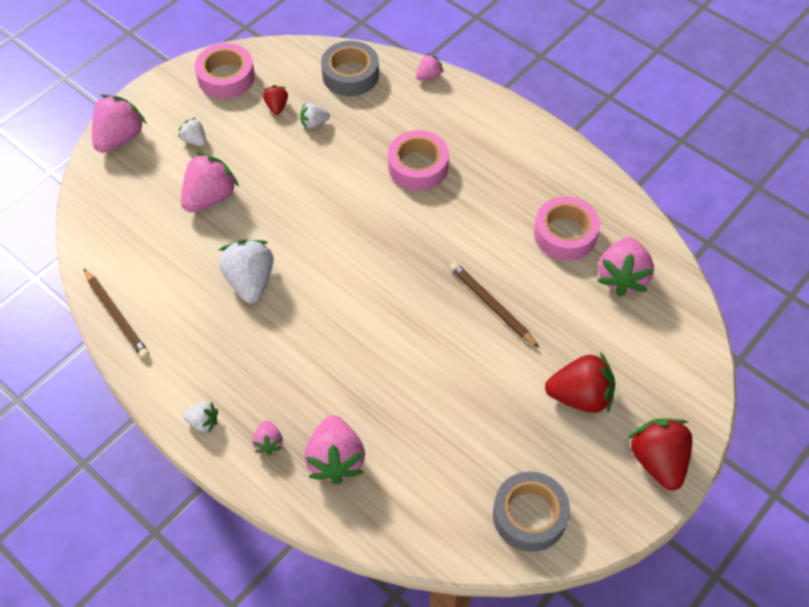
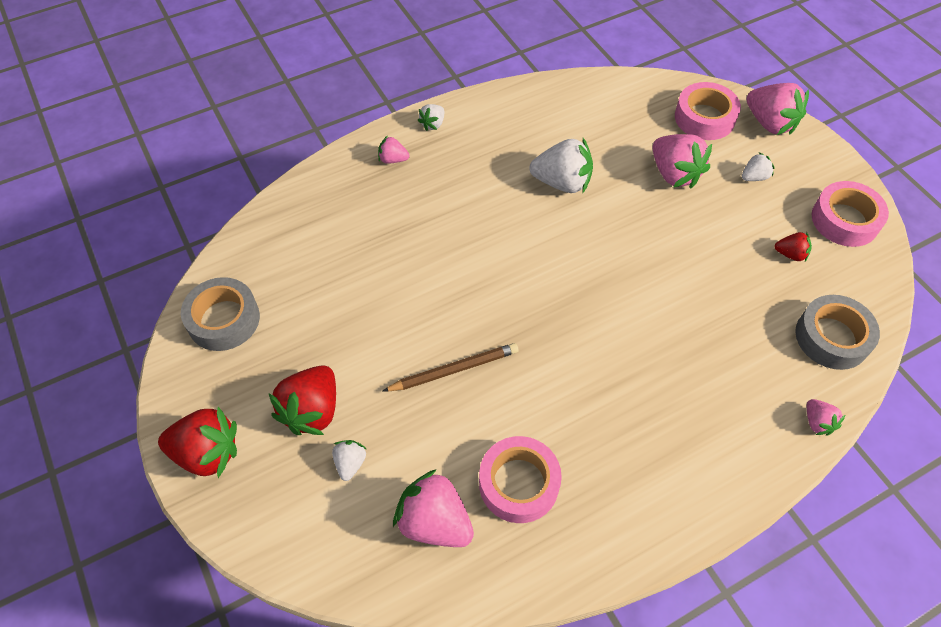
camera: 110 degrees right, 0 degrees up
brown pencil [84,269,150,359] -> none
white strawberry [301,103,330,129] -> white strawberry moved to [332,440,366,481]
pink strawberry [304,415,365,485] -> none
pink tape [388,130,449,191] -> pink tape moved to [675,82,741,140]

